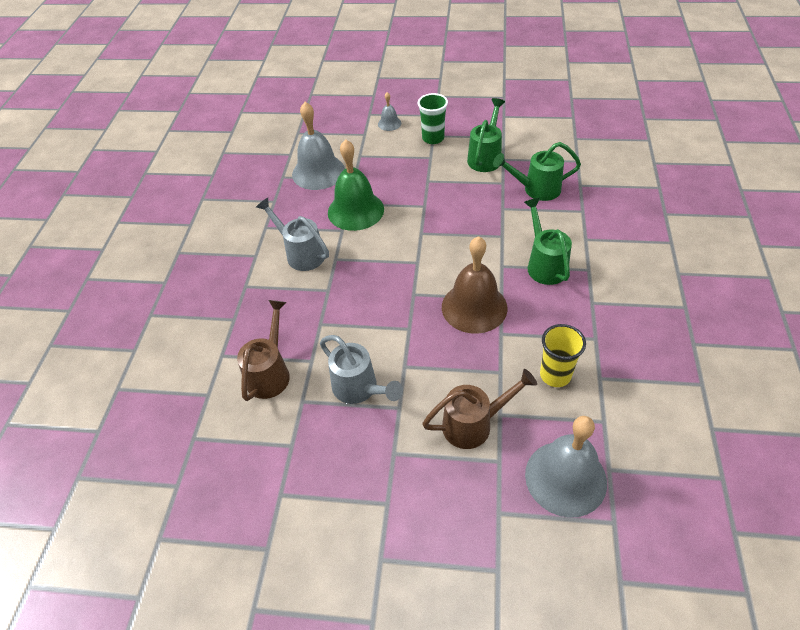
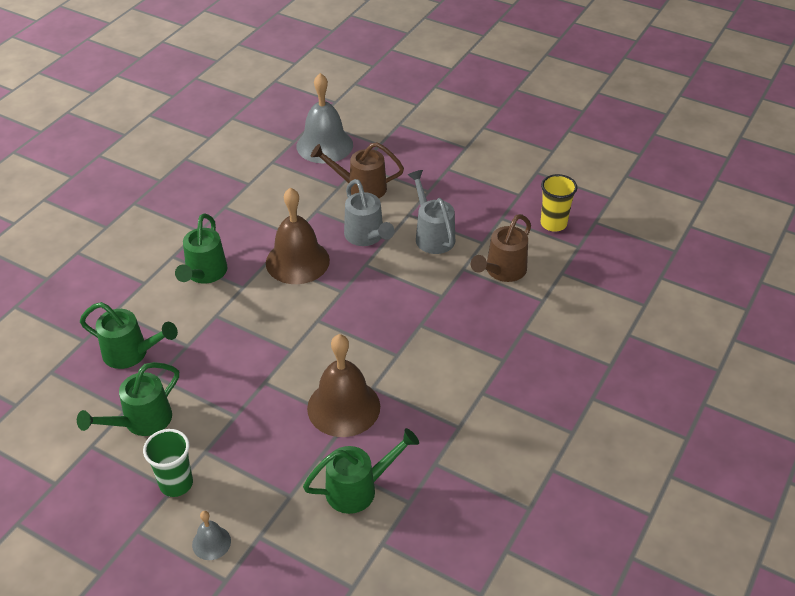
camera: 160 degrees left, 5 degrees down
grey watering can [256,198,329,271] -> grey watering can moved to [344,179,395,246]
grey bell [292,102,345,190] -> green watering can [303,428,419,514]
green bell [328,139,384,231] -> brown bell [307,334,380,437]
yellow cup [540,324,586,387] -> yellow cup moved to [541,174,577,232]

